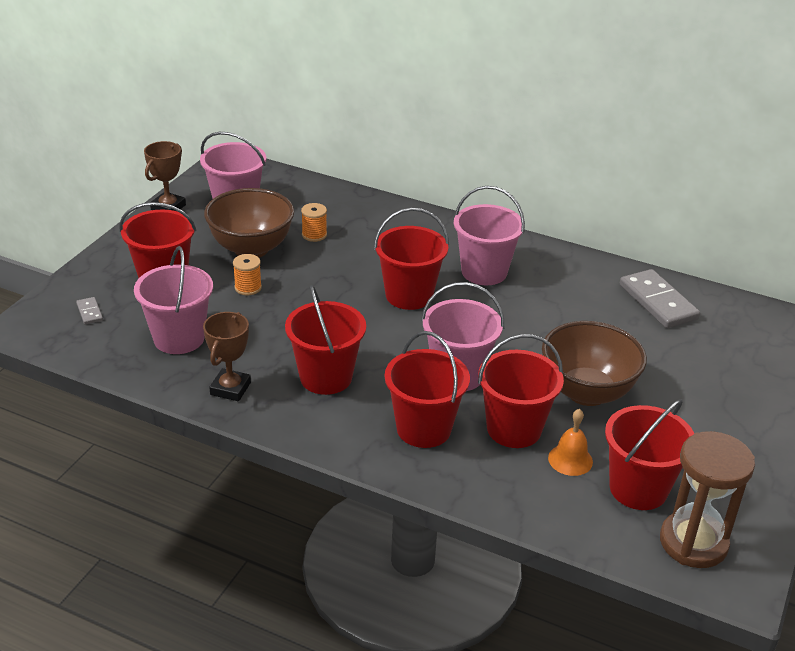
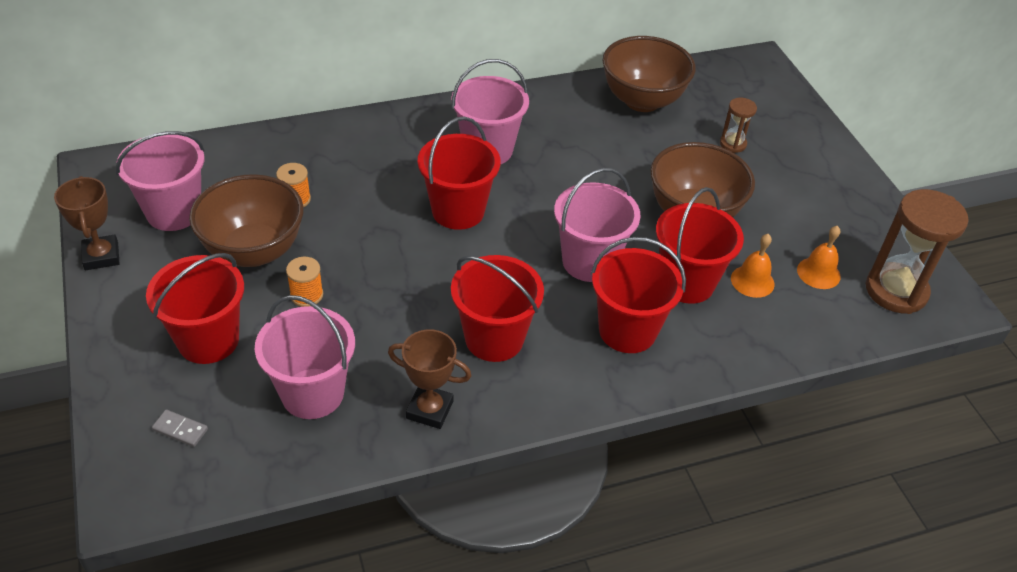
camera: 45 degrees left, 10 degrees up
brown trophy [203,312,251,401] -> brown trophy turned 45 degrees counterclockwise [388,329,471,429]
red bucket [605,399,694,510] -> orange bell [797,226,841,289]
grey domino [620,269,700,328] -> brown bowl [603,36,696,112]
none -> brown hourglass [720,98,757,153]

